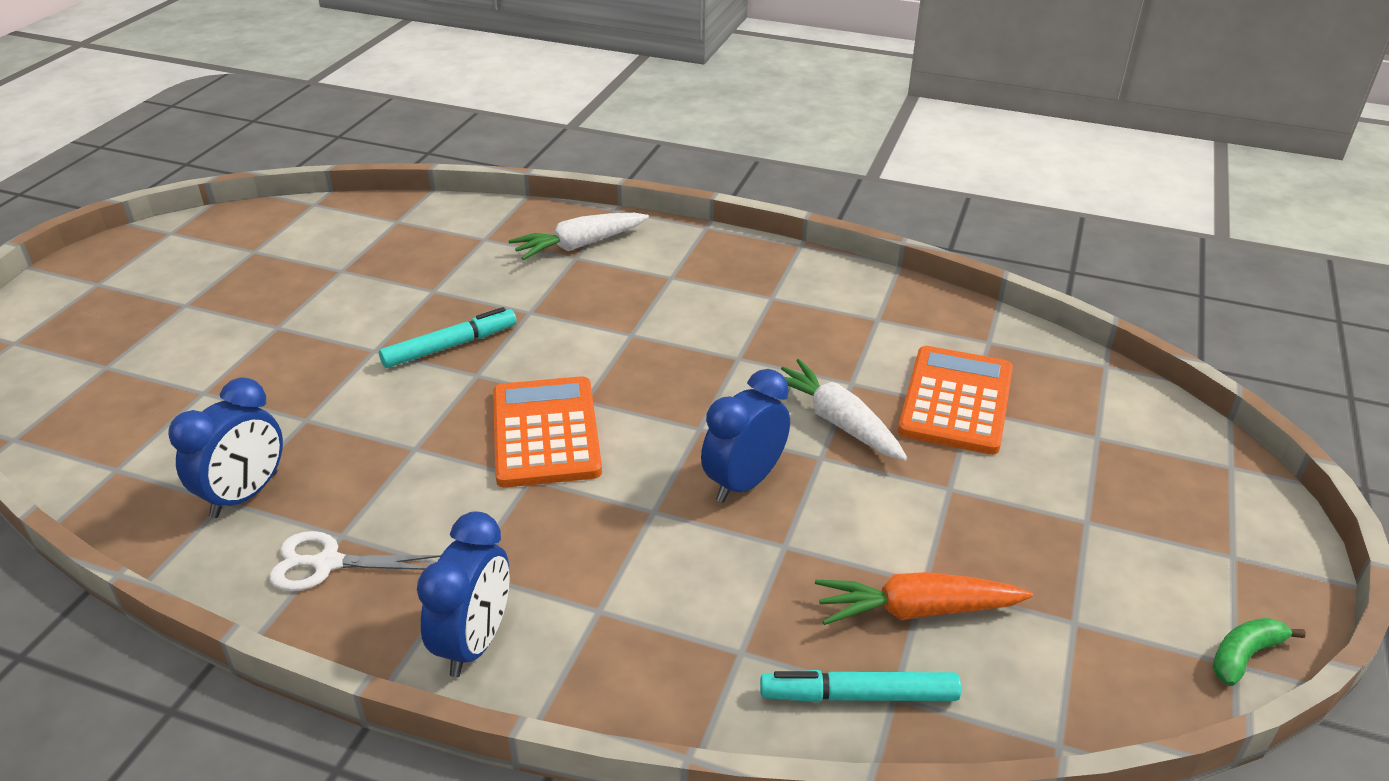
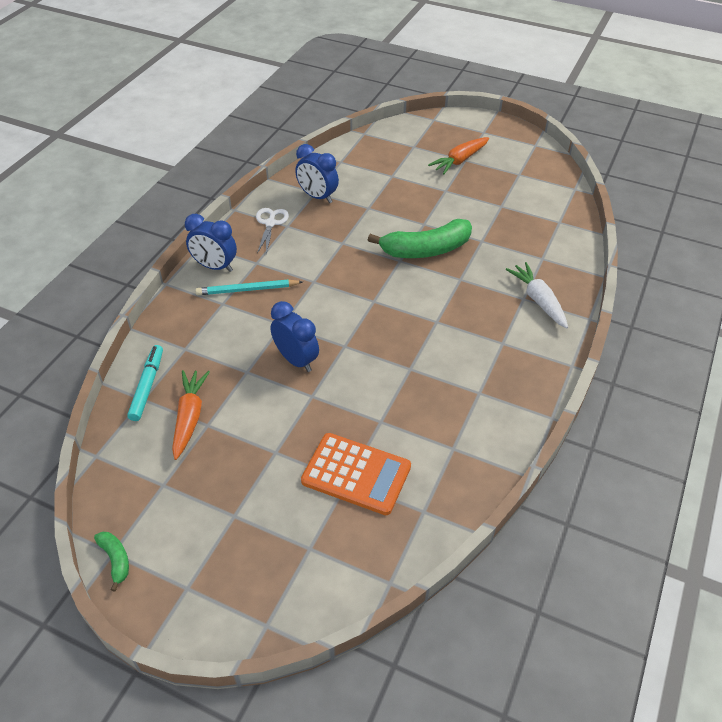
camera: 95 degrees right, 10 degrees up
turquoise marker [379,307,517,368] -> green banana [368,219,472,258]
orange calculator [493,376,602,488] -> none
white carrot [781,359,907,461] -> none
none -> turquoise pencil [195,280,303,295]
none -> orange carrot [428,137,489,174]

